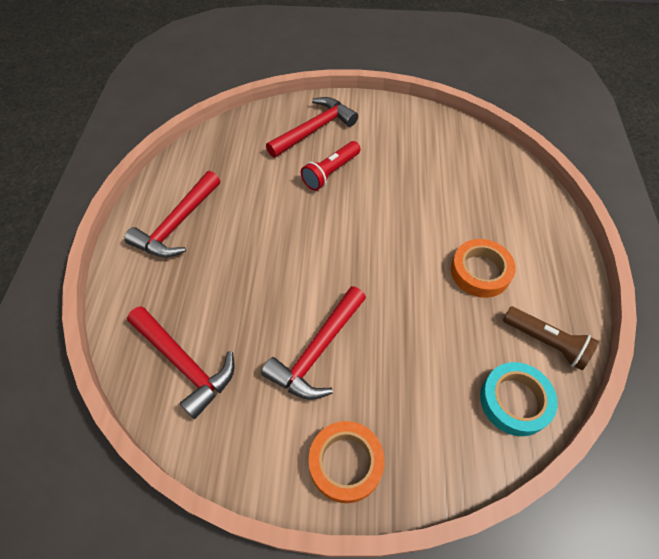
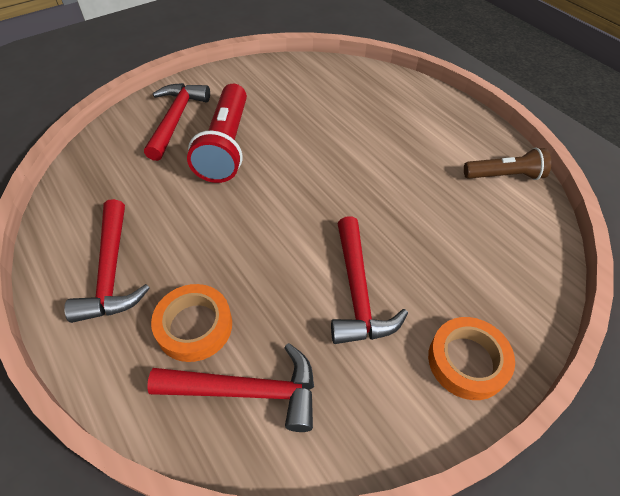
camera: 40 degrees left, 5 degrees down
red flashlight [301,141,361,191] -> red flashlight [187,84,247,183], size x1.64
orange tape [451,239,516,298] -> orange tape moved to [151,284,232,362]
turquoise tape [480,362,558,436] -> none

